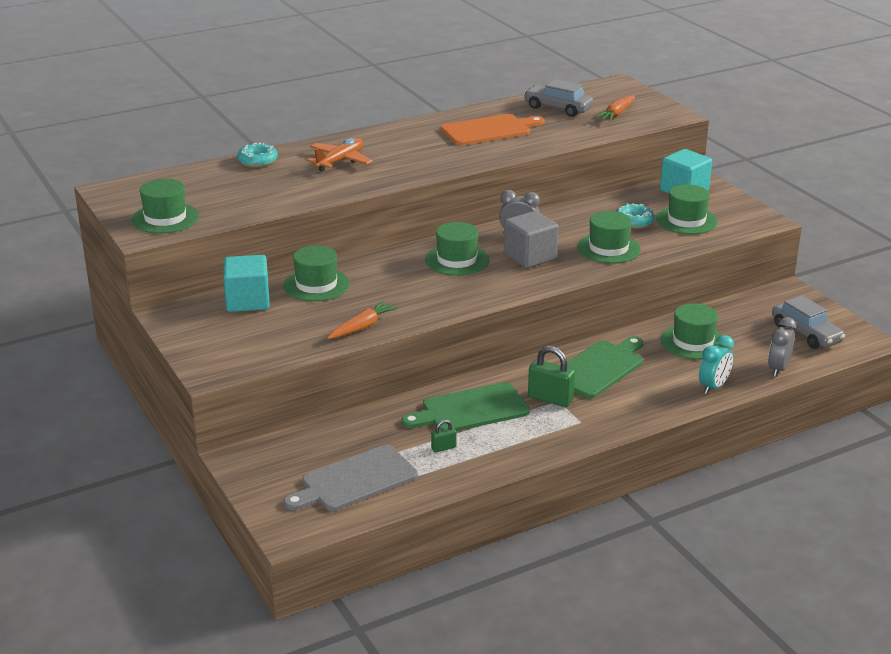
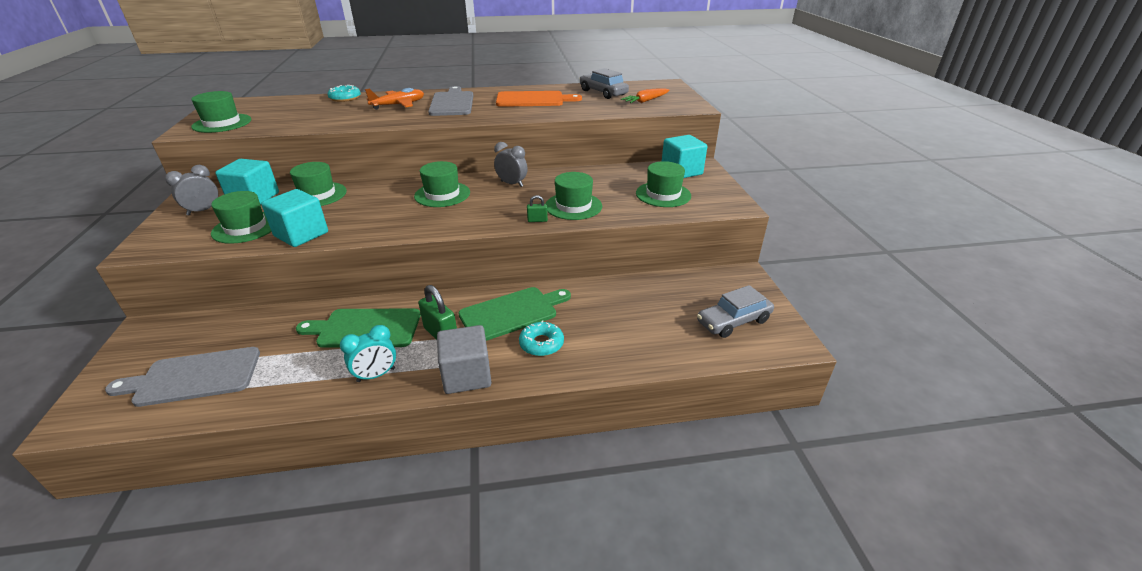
camera: 20 degrees right, 5 degrees up
orange carrot [327,301,398,339] -> turquoise cube [261,189,328,247]
green padlock [431,420,456,453] -> green padlock moved to [527,195,548,222]
grey cube [504,211,558,268] -> grey cube moved to [437,325,492,394]
turquoise donut [616,203,655,229] -> turquoise donut moved to [519,321,564,356]
green hat [661,303,726,360] -> green hat moved to [211,191,272,244]
turquoise clock [699,335,734,394] -> turquoise clock moved to [340,325,396,382]
grey clock [768,317,796,377] -> grey clock moved to [165,165,218,216]
grey car [772,295,845,349] -> grey car turned 75 degrees clockwise [697,285,774,338]
none -> grey cutting board [428,86,473,116]

